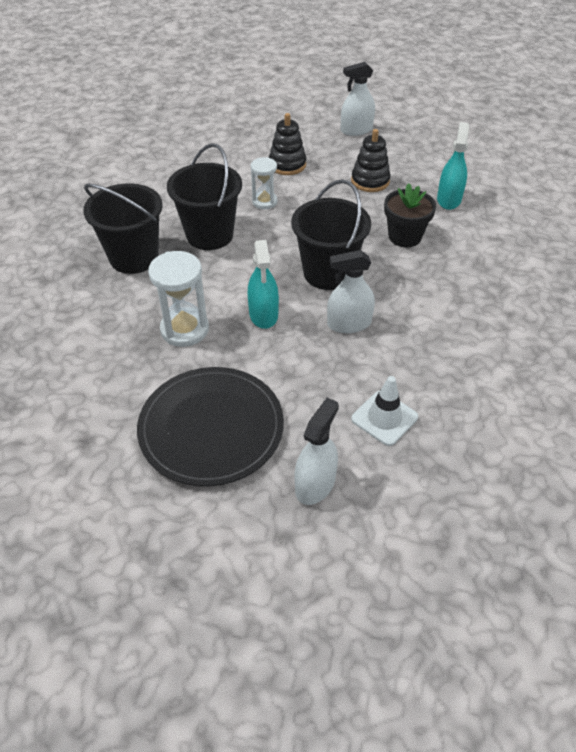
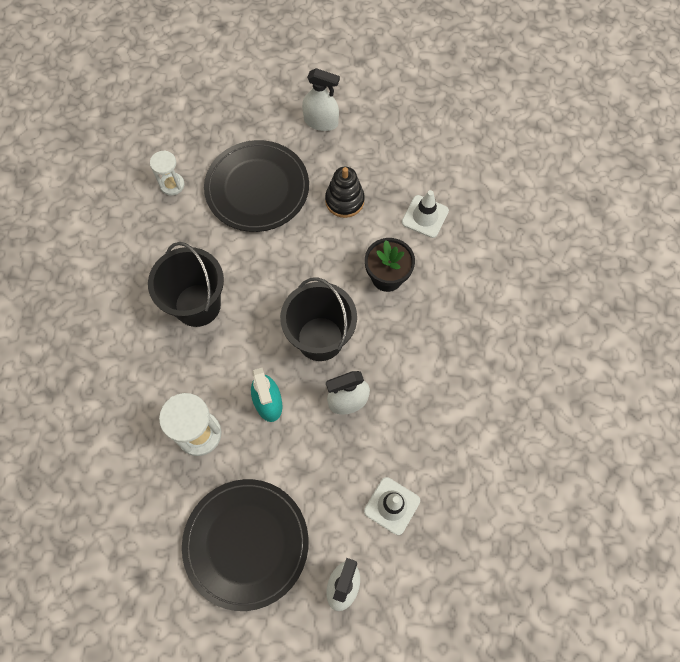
camera: 10 degrees left, 20 degrees up
black bucket [83,183,163,274] -> none
white hourglass [251,157,278,209] -> white hourglass moved to [150,150,185,195]
black stacking toy [269,113,306,175] -> black plate [204,140,309,232]
white spray bottle [341,62,375,136] -> white spray bottle turned 135 degrees counterclockwise [302,68,340,131]
turquoise spray bottle [437,122,469,210] -> white traffic cone [402,190,449,238]

